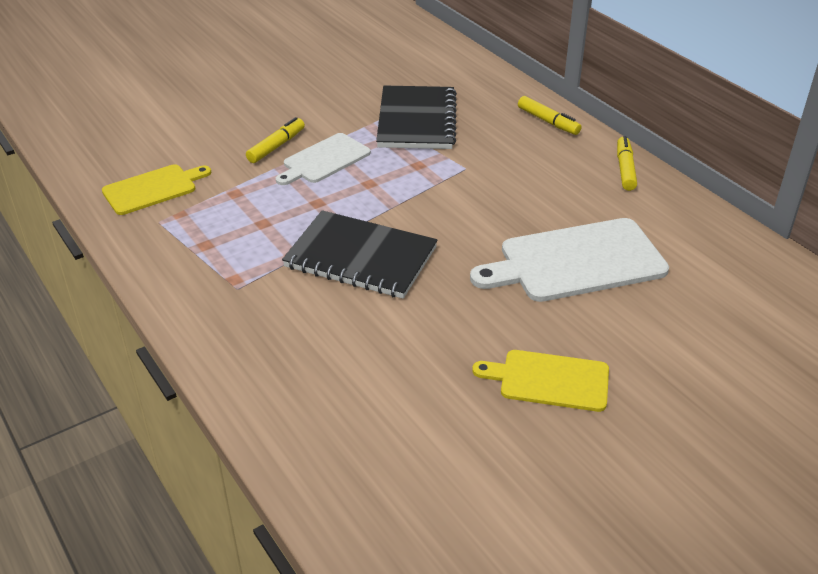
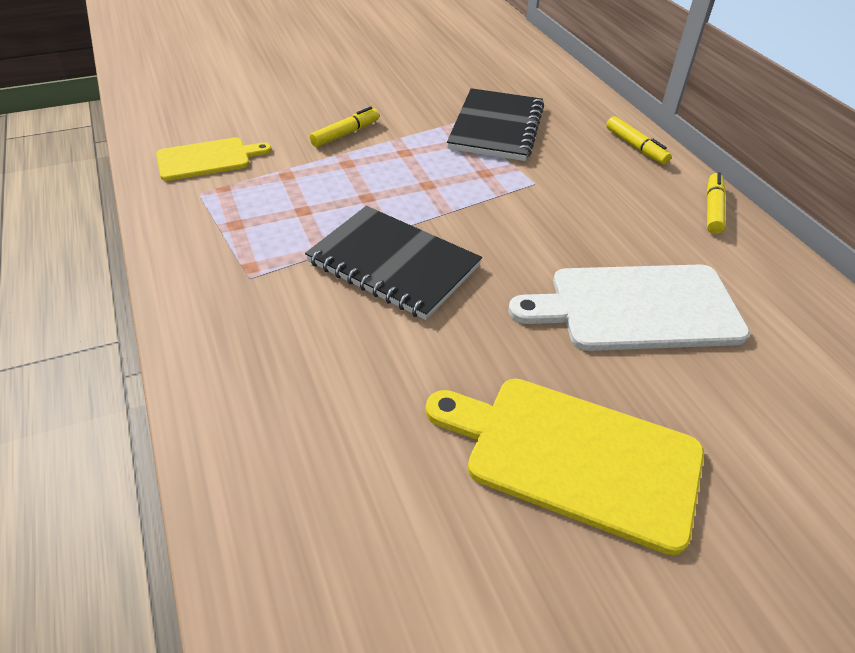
camera: 10 degrees right, 5 degrees up
white cutting board [276,133,371,185] -> none
yellow cutting board [472,350,609,412] -> yellow cutting board [425,379,704,555], size x1.64

